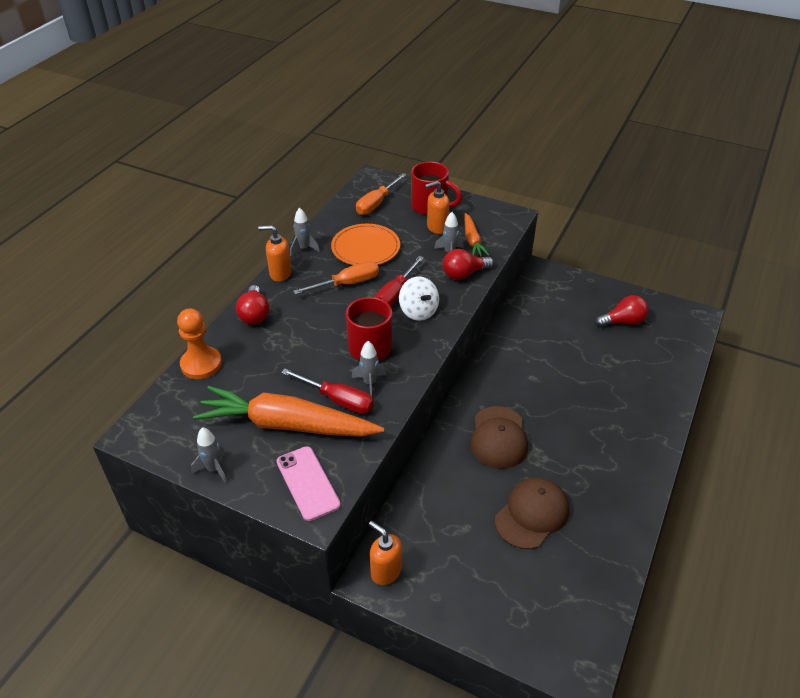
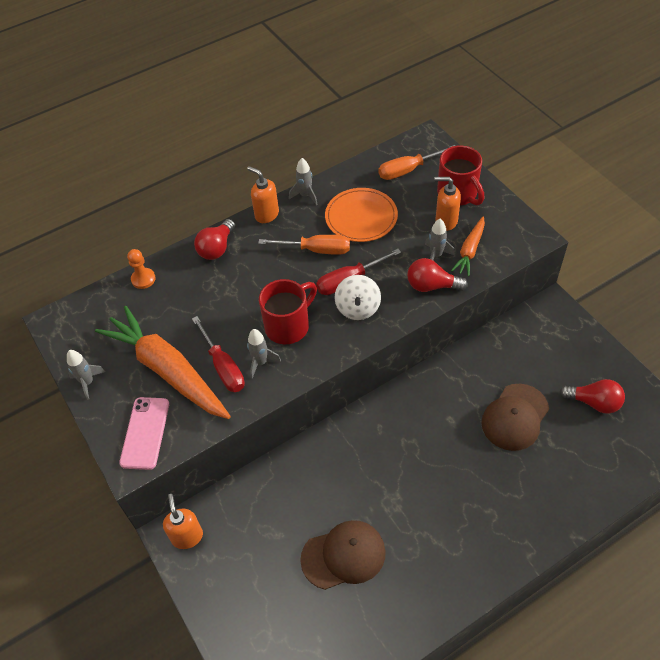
camera: 35 degrees right, 10 degrees up
orange pawn [177,309,222,379] -> orange pawn [127,249,156,289], size x0.64
brown cap [470,406,528,469] -> brown cap moved to [482,384,549,451]

